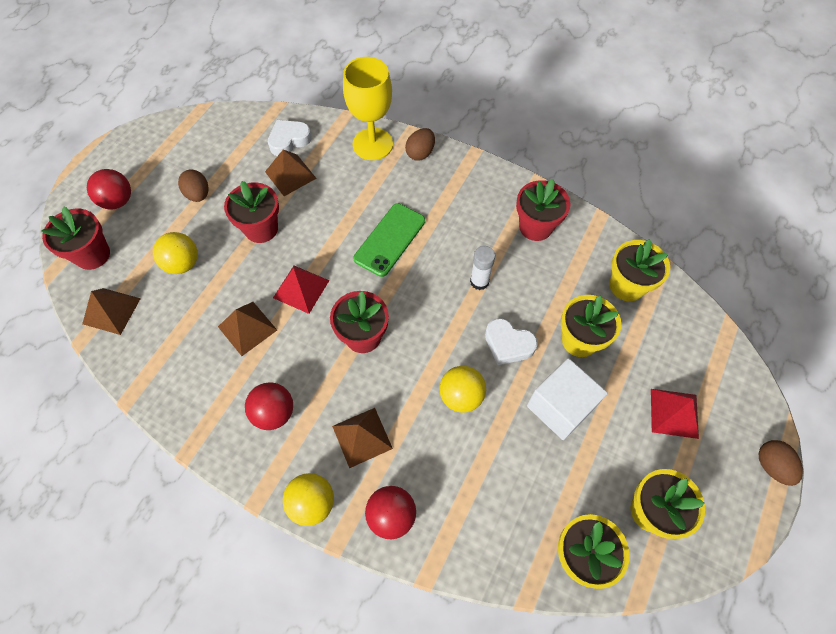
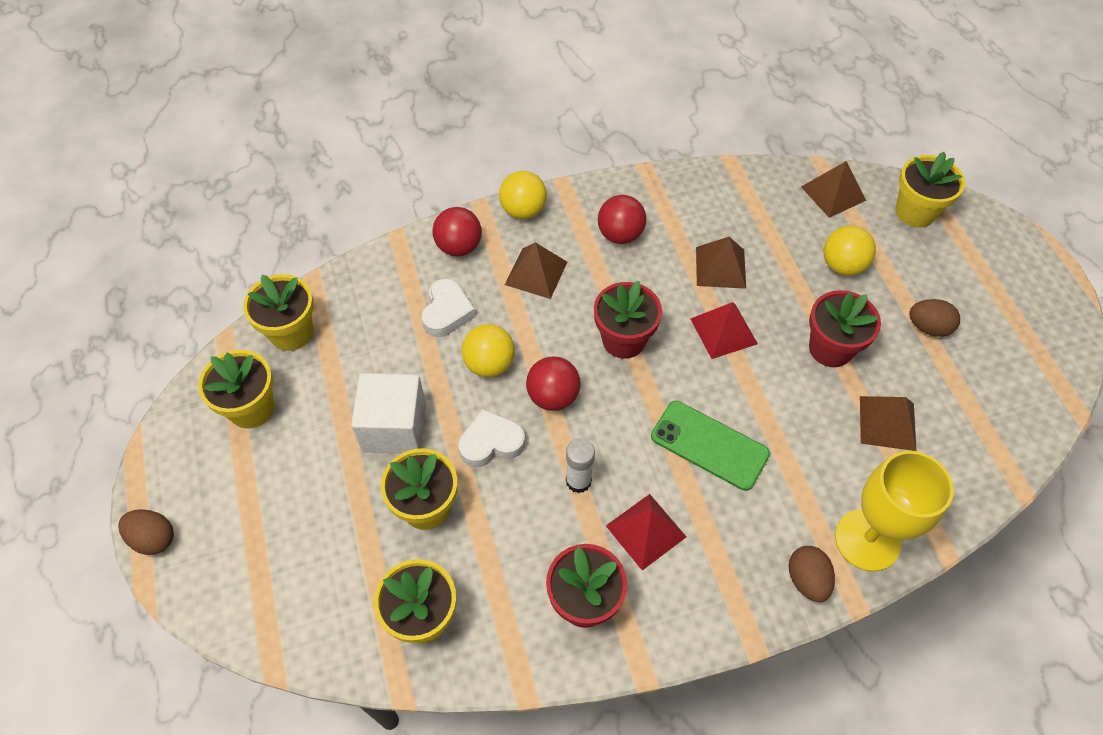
camera: 135 degrees right, 5 degrees down
red flower pot [41,207,110,270] -> yellow flower pot [895,152,965,228]
red ball [87,169,131,209] -> red ball moved to [526,356,581,411]
white heart [268,120,312,156] -> white heart moved to [422,279,476,337]
green phone [353,203,425,277] -> green phone turned 45 degrees counterclockwise [651,401,770,491]
red pyramid [651,389,699,439] -> red pyramid moved to [606,494,686,570]

